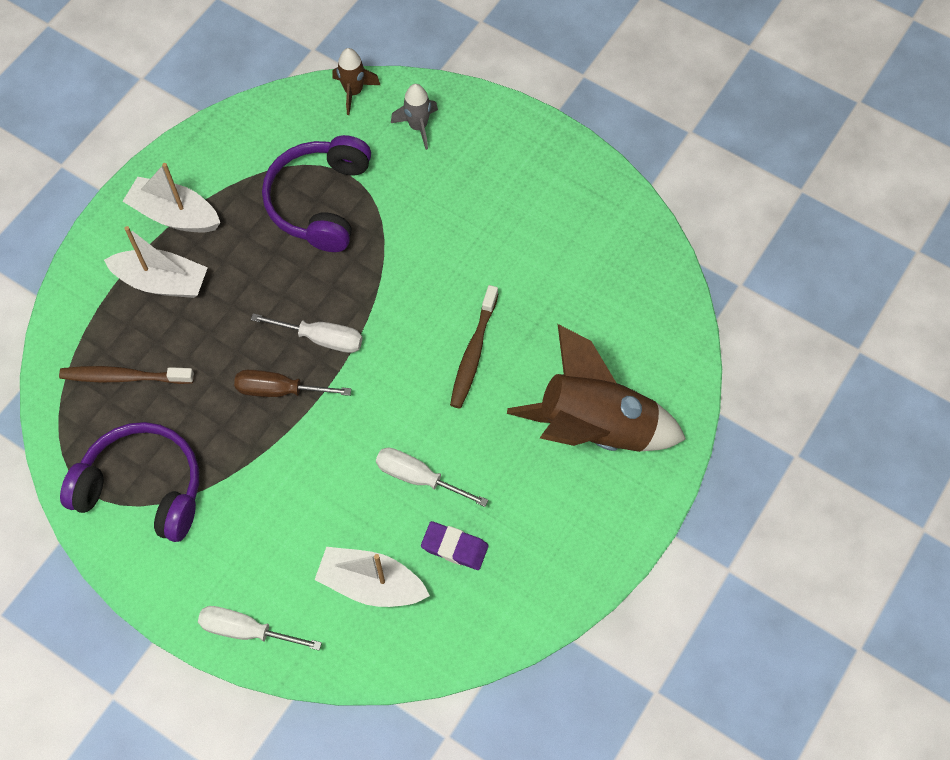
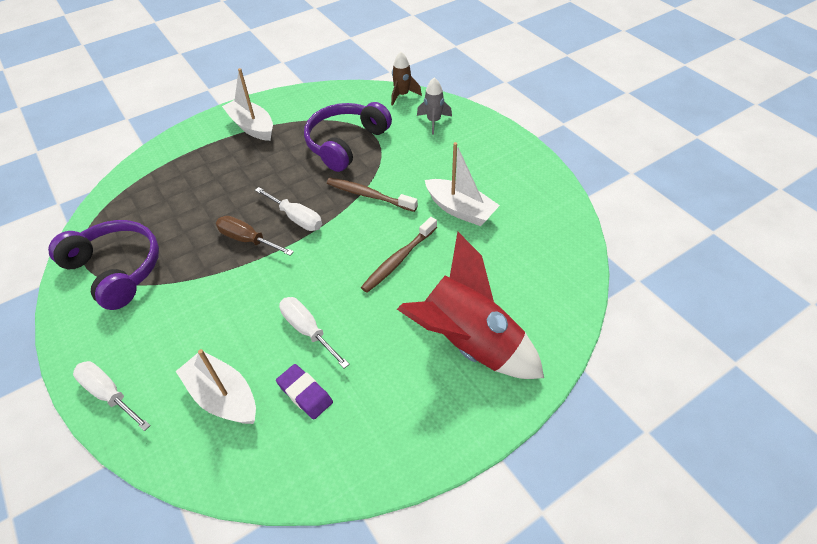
camera: 25 degrees right, 15 degrees down
brown toothbrush [59,366,194,384] -> brown toothbrush moved to [327,178,418,212]
white boat [104,226,208,298] -> white boat moved to [425,142,500,226]
brown rocket [507,324,686,452] -> red rocket [397,232,544,379]

